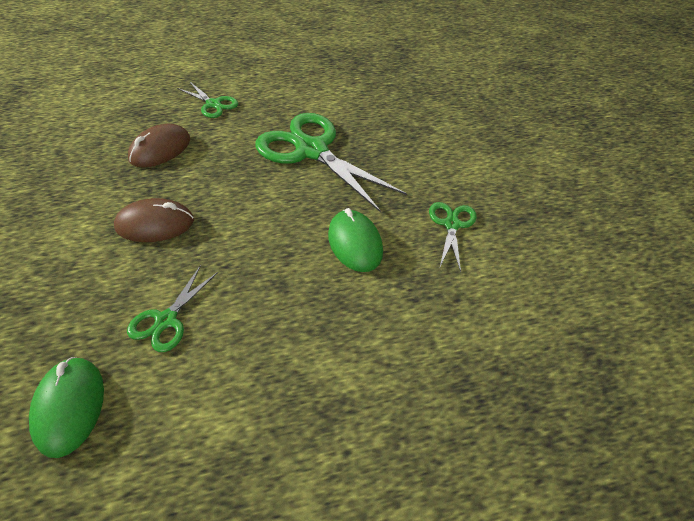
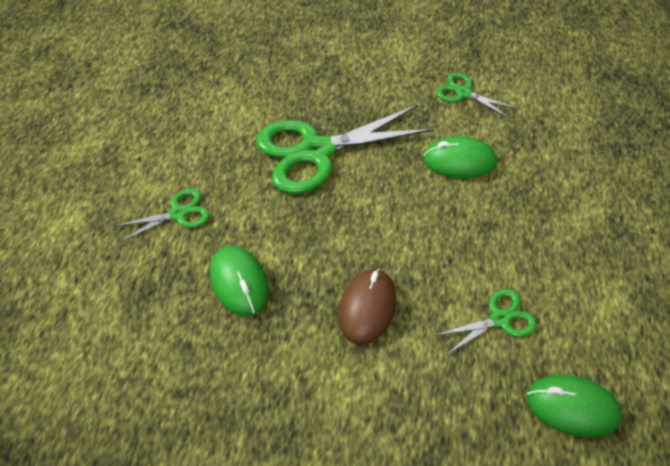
camera: 65 degrees left, 5 degrees up
green scissors [127,265,218,352] -> green scissors turned 75 degrees counterclockwise [436,289,537,355]
brown mouse [128,123,190,168] -> green mouse [210,246,269,316]

